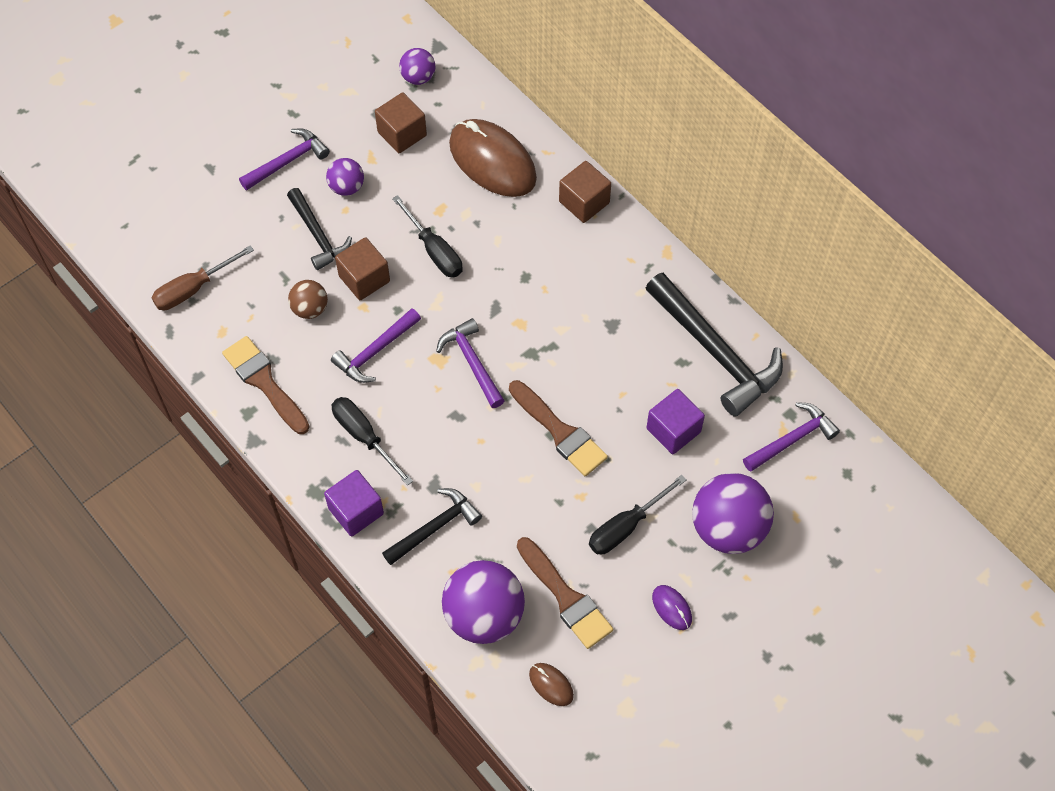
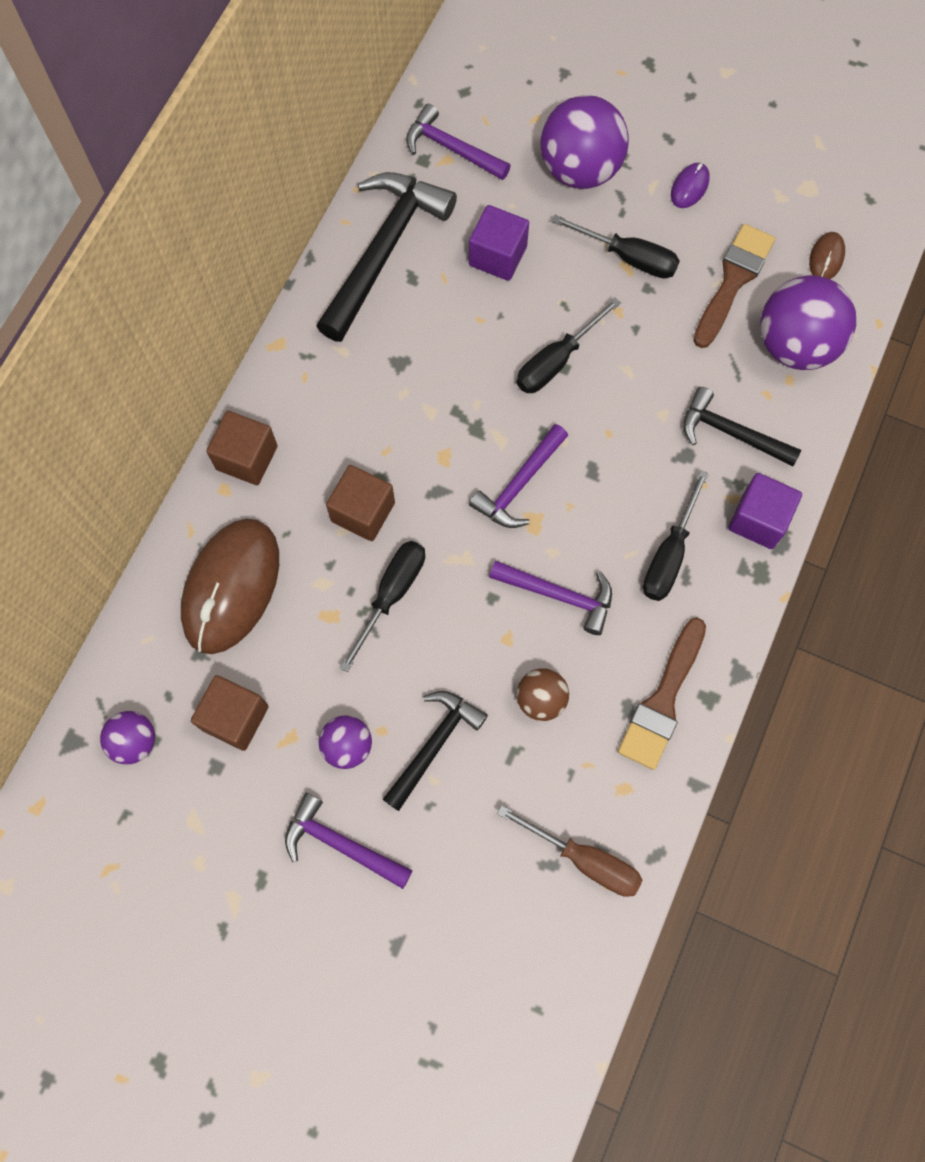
camera: 115 degrees left, 10 degrees up
brown cube [335,237,390,300] -> brown cube moved to [326,465,395,541]
brown brush [509,380,608,476] -> black screwdriver [517,298,621,393]

